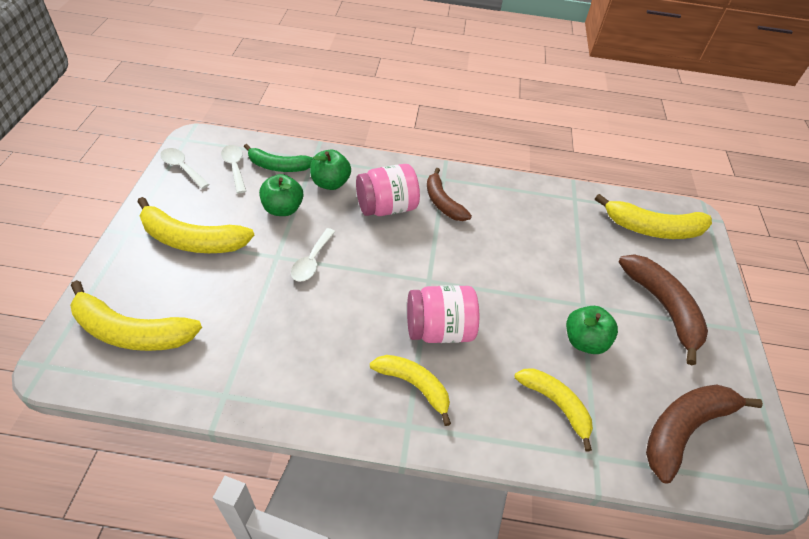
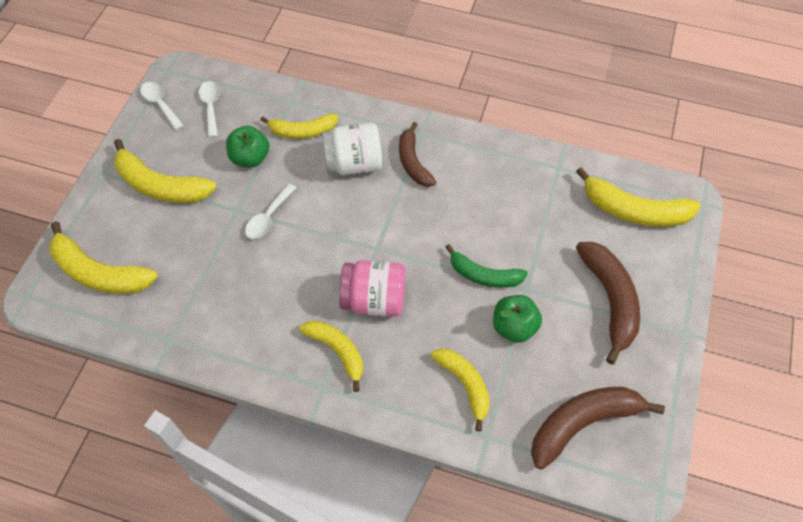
camera: 15 degrees right, 10 degrees up
green banana [244,144,313,172] -> green banana moved to [445,244,528,288]
green apple [310,150,351,190] -> yellow banana [260,114,338,139]
pink jar [356,164,420,216] -> white jar [321,123,382,175]

